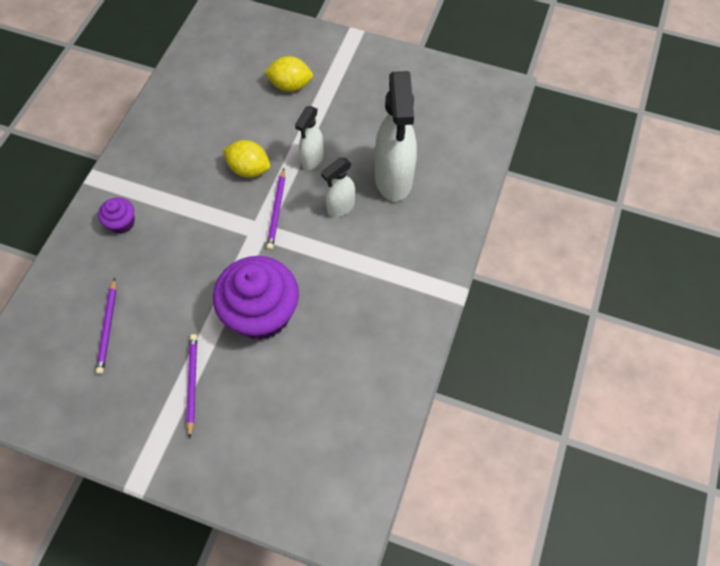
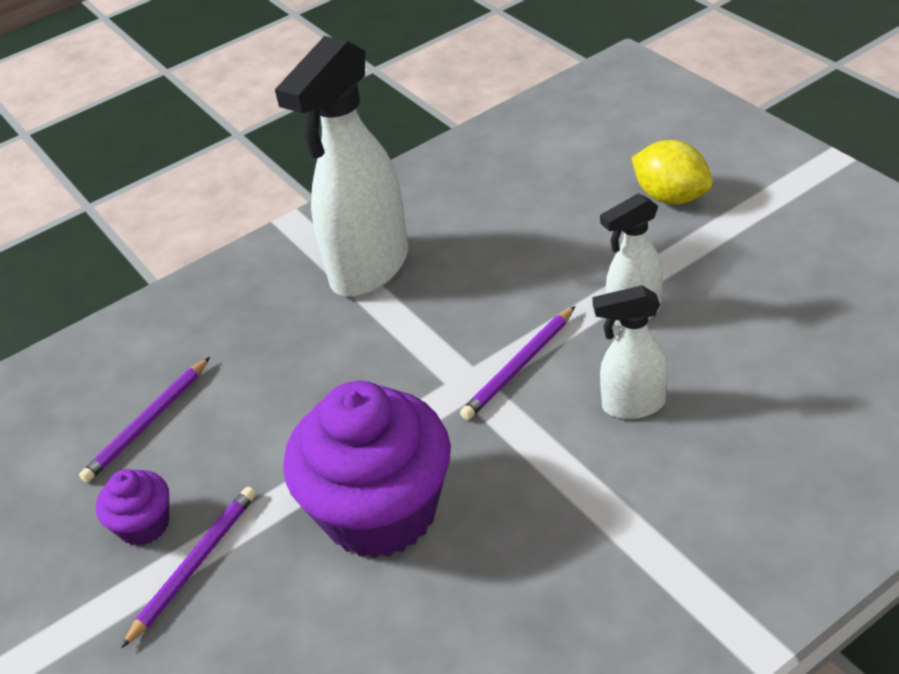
camera: 40 degrees right, 20 degrees down
purple cupcake [98,197,134,234] -> purple cupcake moved to [96,469,169,546]
yellow lemon [223,140,270,178] -> none
white spray bottle [375,71,417,201] -> white spray bottle moved to [275,36,408,297]

